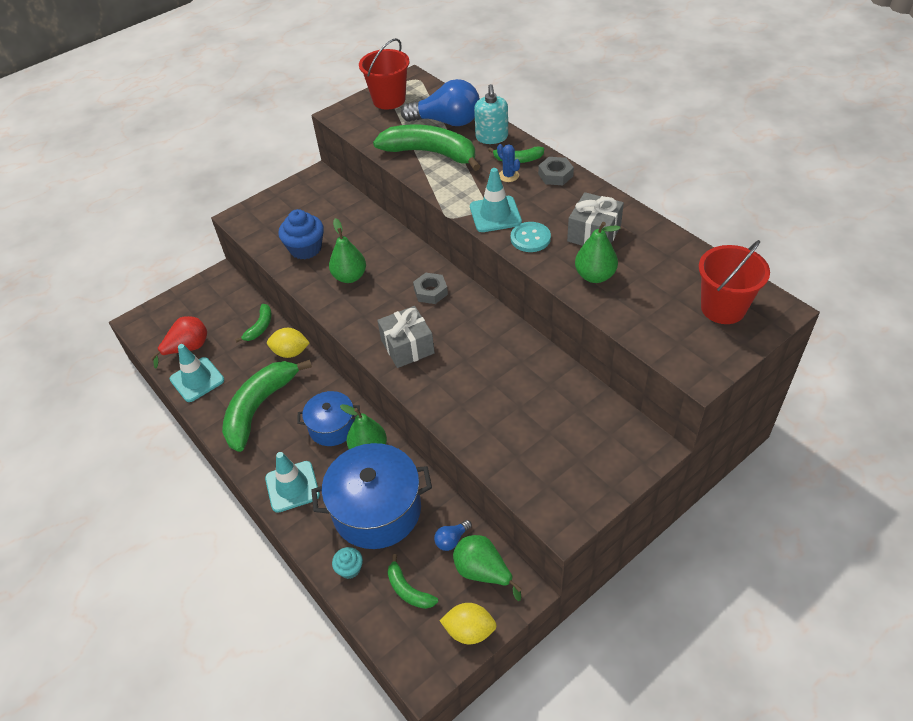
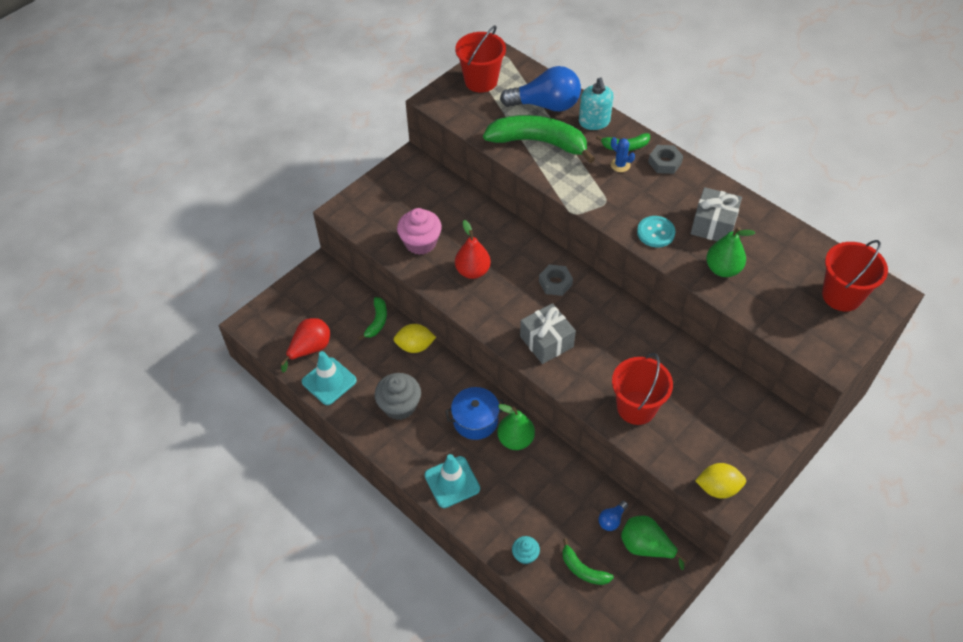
camera: 10 degrees left, 5 degrees up
green banana [222,360,312,452] -> grey cupcake [374,373,421,420]
blue cupcake [278,209,324,259] -> pink cupcake [397,208,442,255]
blue pot [311,443,432,549] -> none
green pear [329,218,366,283] -> red pear [455,220,491,279]
yellow lemon [439,603,497,644] -> yellow lemon moved to [695,463,746,499]
turquoise traffic cone [470,168,522,232] -> none
none -> red bucket [612,353,673,425]

